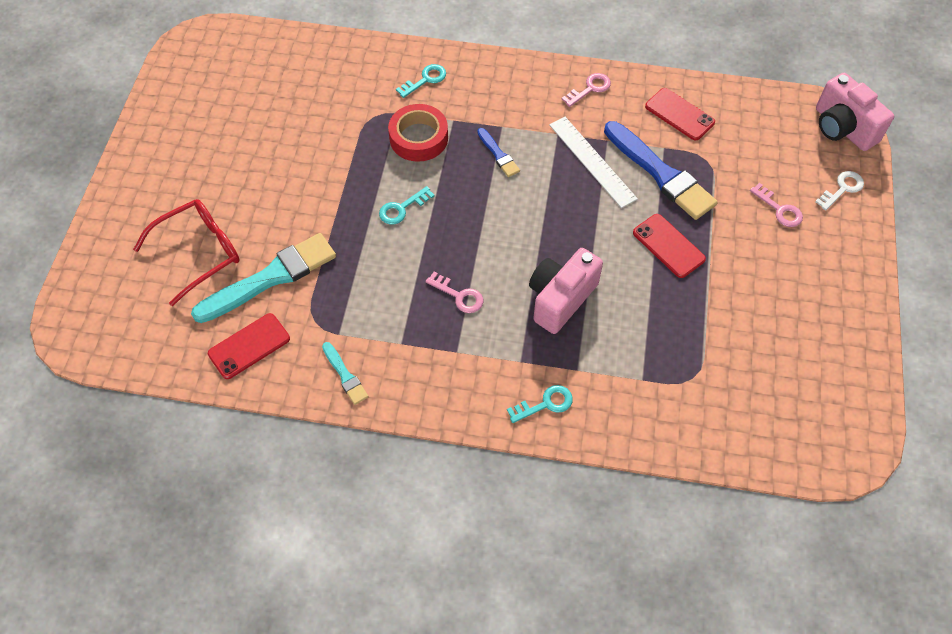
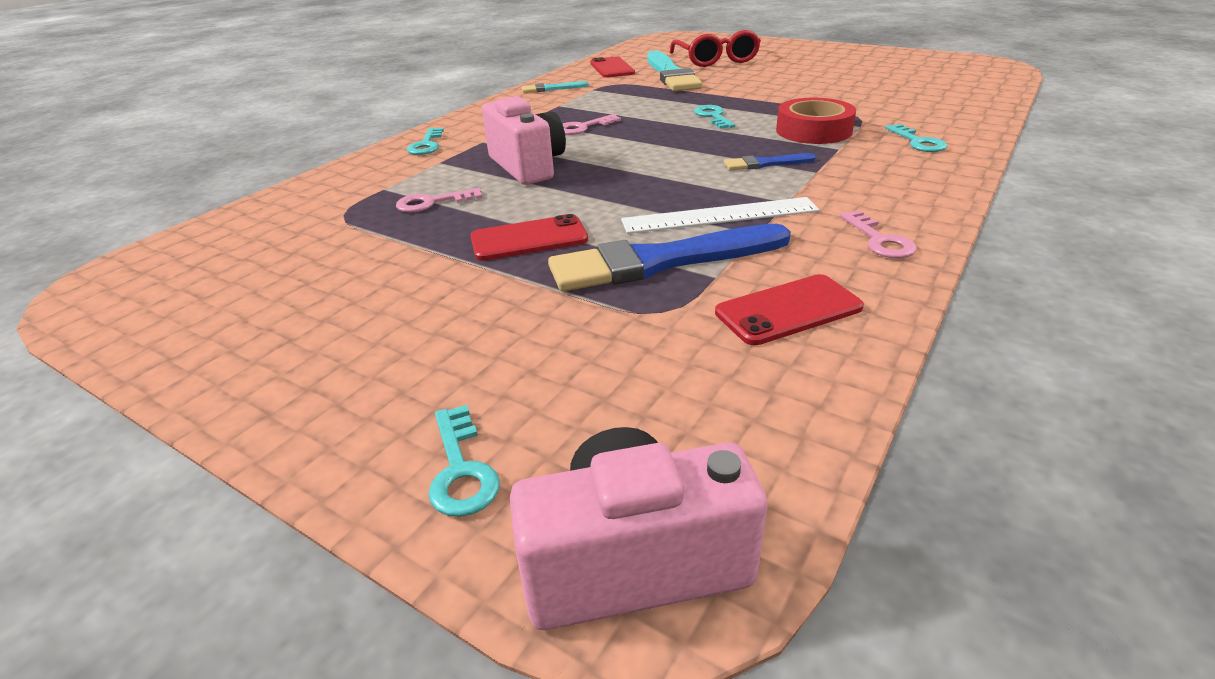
camera: 115 degrees right, 25 degrees down
pink key [750,183,803,227] -> pink key moved to [396,188,482,213]
white key [815,171,864,210] -> turquoise key [428,405,500,517]

